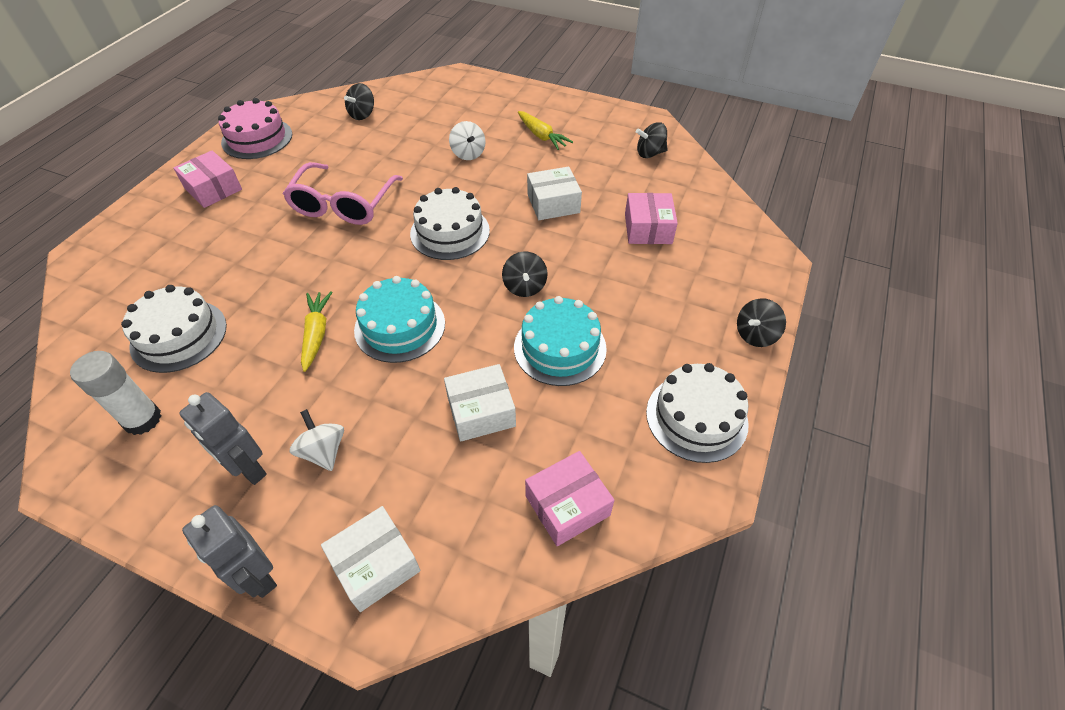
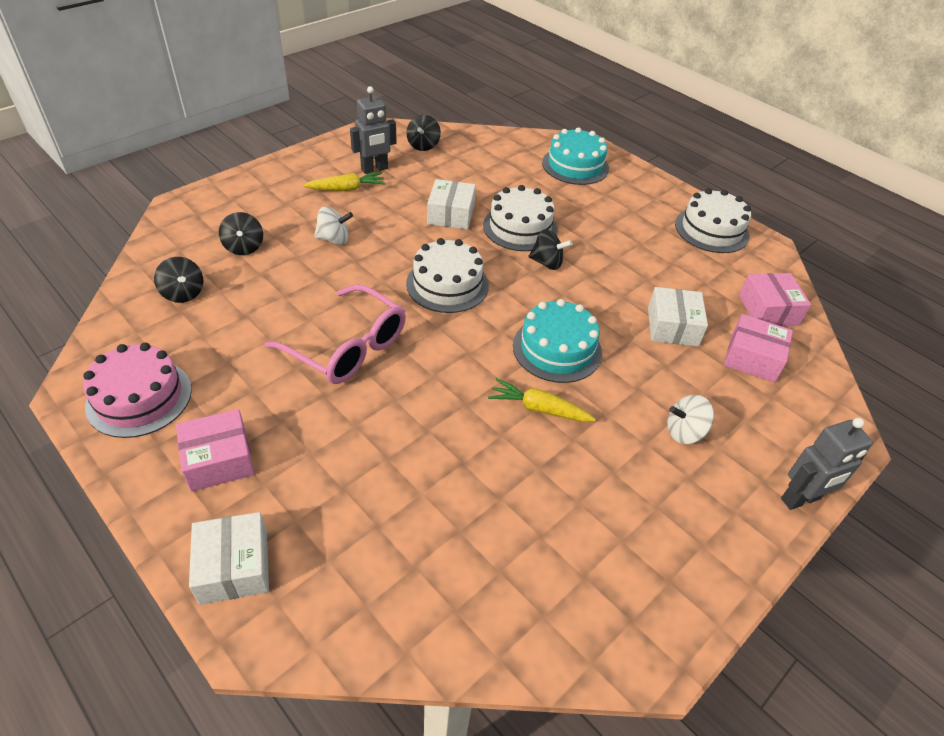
camera: 70 degrees left, 5 degrees down
white glue stick [70,351,161,435] -> none
white cake [121,285,227,373] -> white cake moved to [483,185,558,251]
grey robot [179,392,267,485] -> grey robot moved to [350,86,397,174]
white box [321,506,421,612] -> white box moved to [189,512,269,605]
turquoise cake [514,296,607,386] -> turquoise cake moved to [542,127,609,185]
pink box [625,193,678,244] -> pink box moved to [724,314,793,383]
black spinning top [737,298,786,347] -> black spinning top moved to [219,212,263,255]

